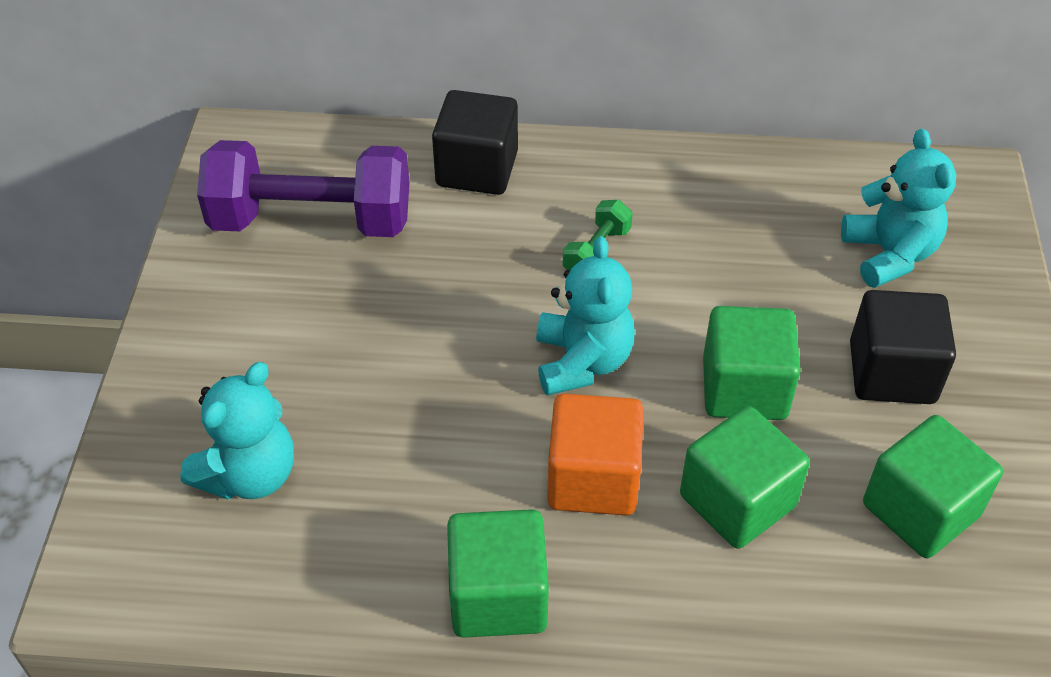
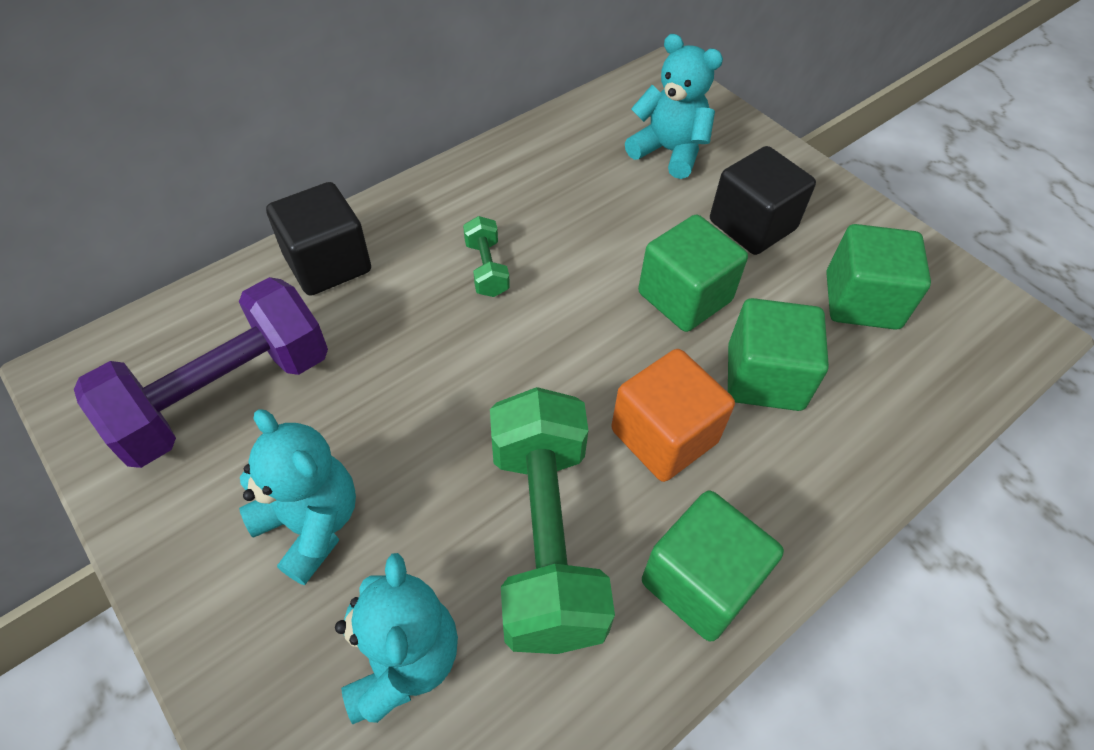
camera: 45 degrees left, 5 degrees up
turquoise teddy bear [536,236,635,396] -> turquoise teddy bear moved to [239,409,356,585]
none -> green dumbbell [490,387,615,654]

